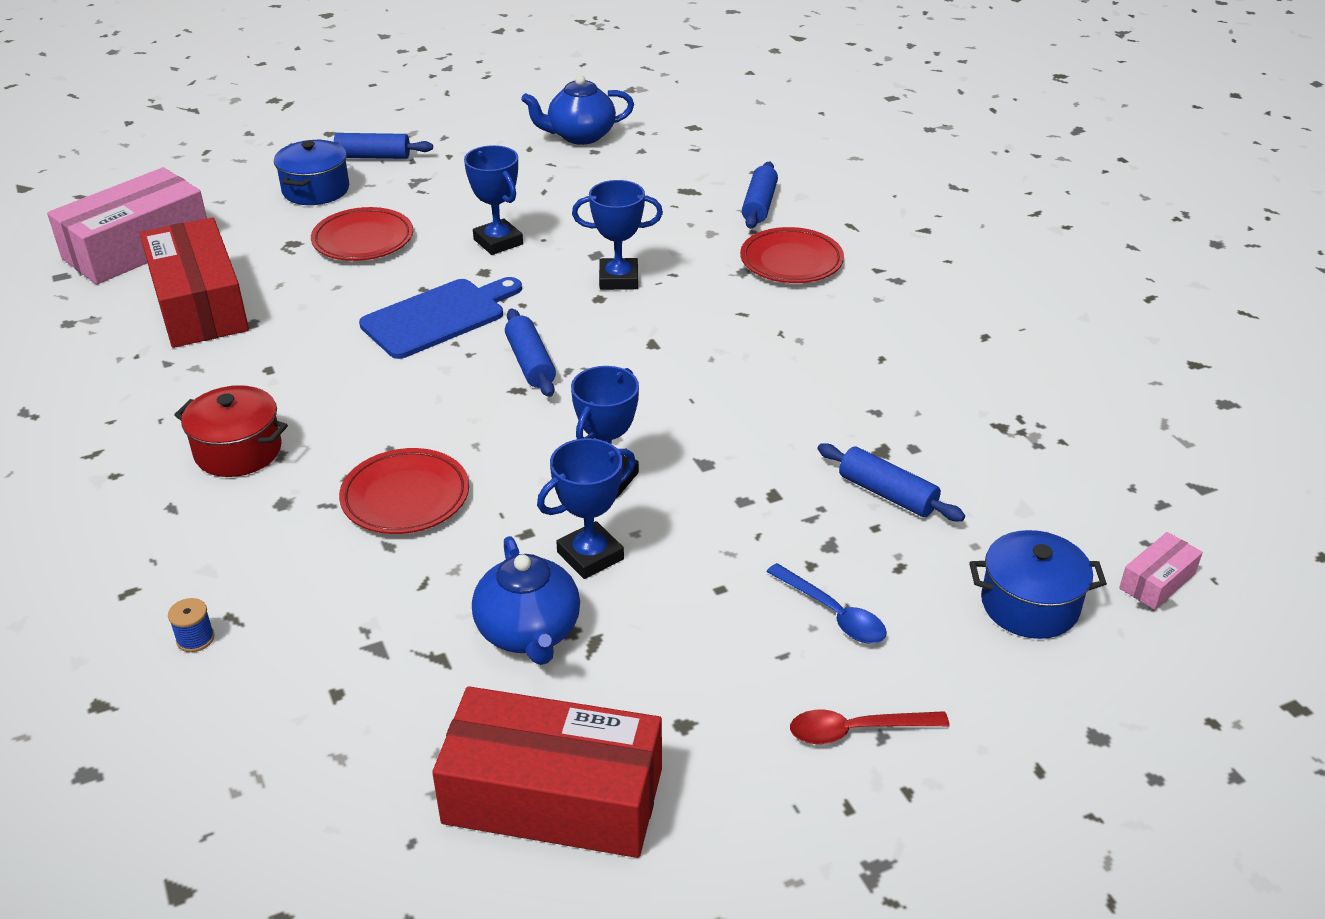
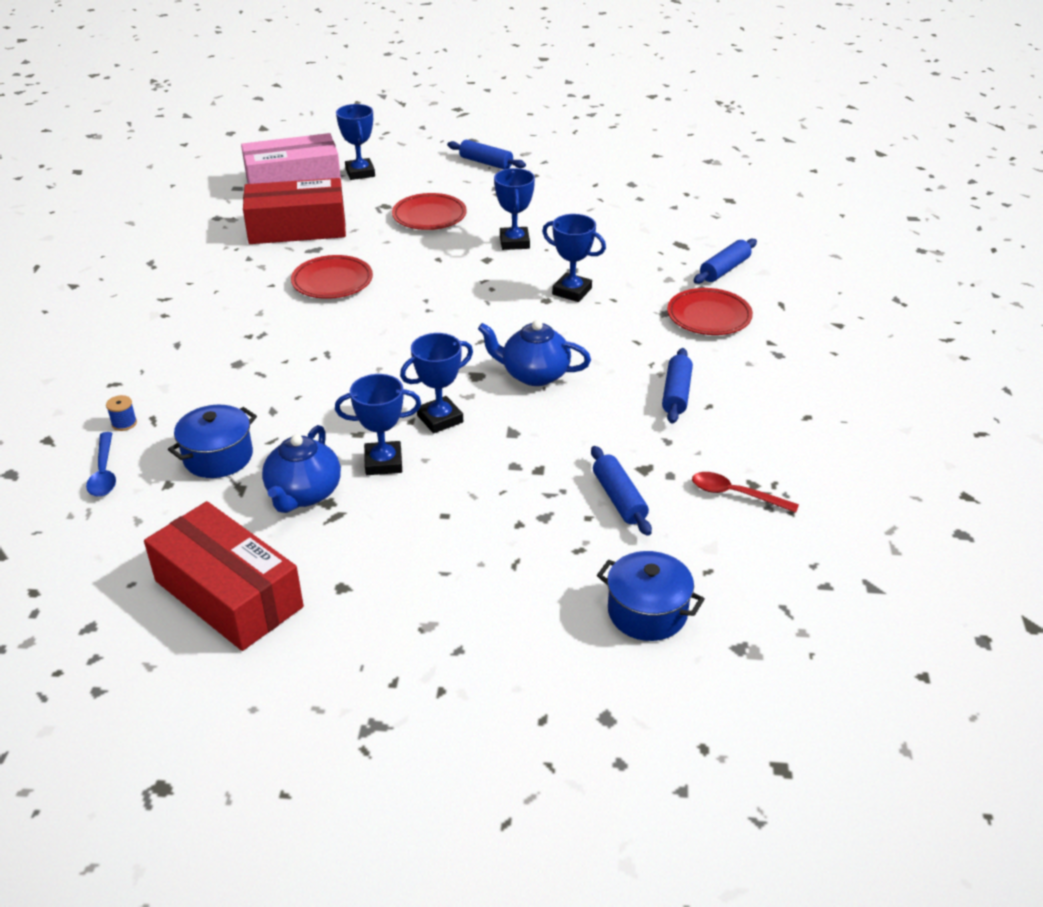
camera: 30 degrees right, 0 degrees up
red box [140,217,249,348] -> red box turned 75 degrees clockwise [243,178,346,244]
red pot [174,385,288,477] -> none
blue pot [274,140,349,205] -> blue pot moved to [168,405,257,478]
red plate [339,448,469,534] -> red plate moved to [291,255,373,299]
blue cutting board [359,277,522,359] -> none
blue rolling pin [505,309,556,397] -> blue rolling pin moved to [662,348,693,424]
blue teapot [521,75,634,145] -> blue teapot moved to [478,320,591,386]
blue spoon [767,563,887,643] -> blue spoon moved to [86,432,116,496]
red spoon [790,710,949,744] -> red spoon moved to [692,472,799,513]
pink box [1119,532,1203,610] -> none
none -> blue trophy [336,104,375,180]

